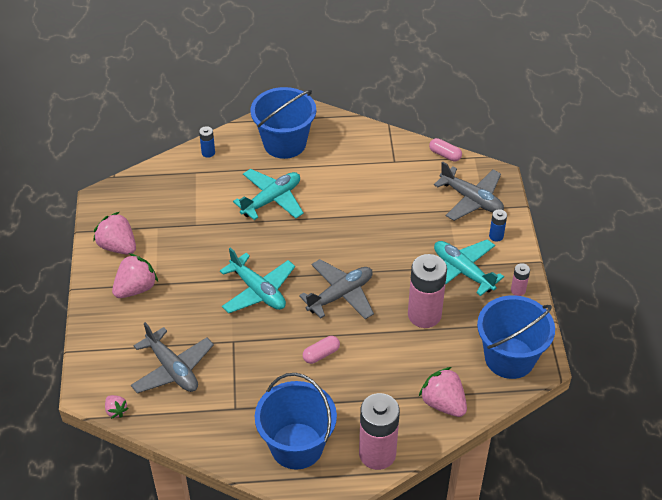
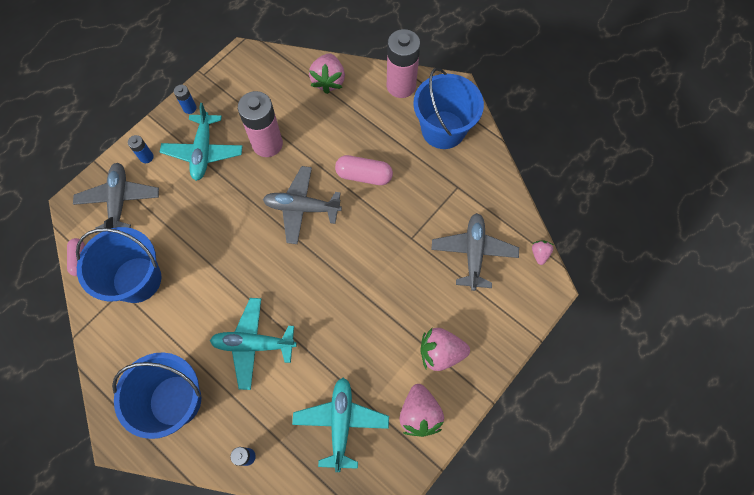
camera: 135 degrees left, 20 degrees up
turquoise plane [220,247,295,313] -> turquoise plane moved to [292,378,389,472]
pink capsule [303,336,340,364] -> pink capsule [335,155,393,185], size x1.55
blue bucket [477,295,555,379] -> blue bucket moved to [76,227,161,303]
pink battery [511,263,530,296] -> blue battery [174,85,197,114]

